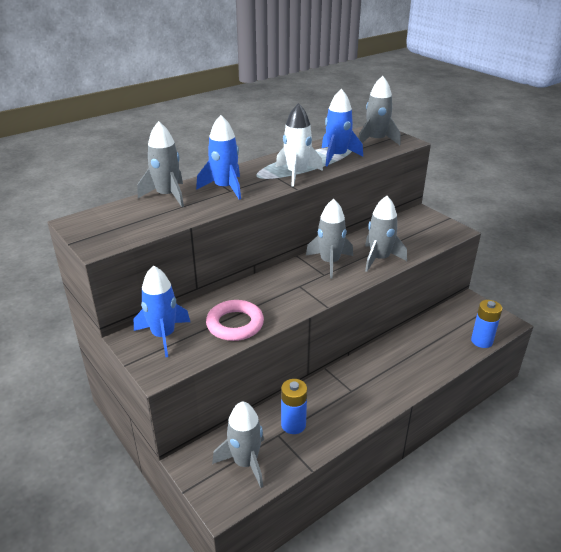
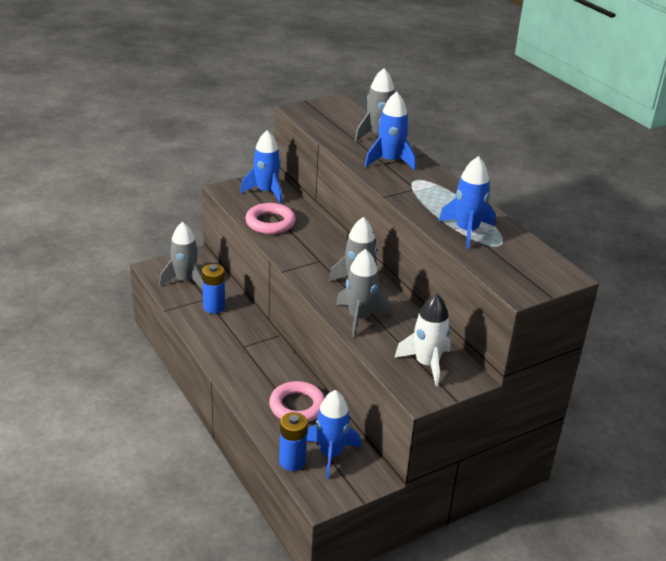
camera: 95 degrees right, 0 degrees up
white rocket [276,103,323,187] -> white rocket moved to [394,293,451,387]
grey rocket [358,76,401,145] -> none
none -> pink ring [269,381,325,422]
none -> blue rocket [307,390,361,479]

